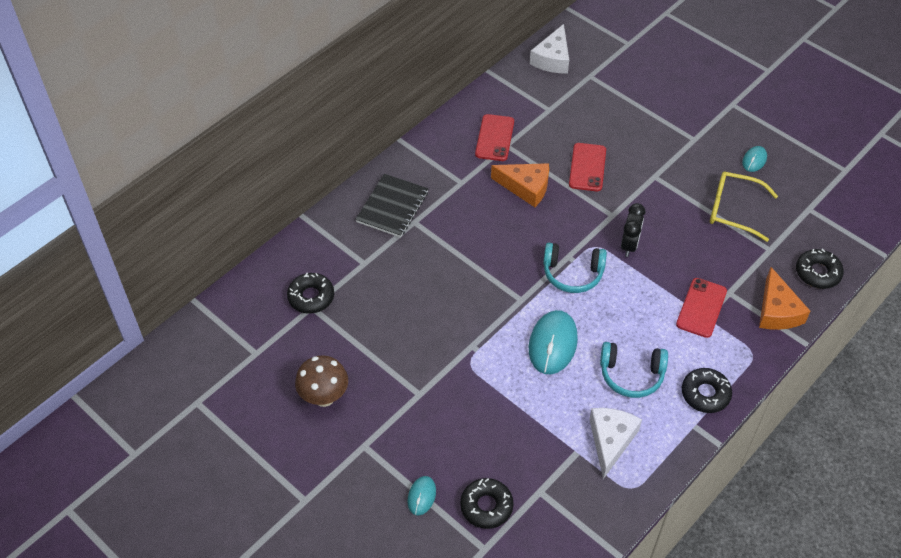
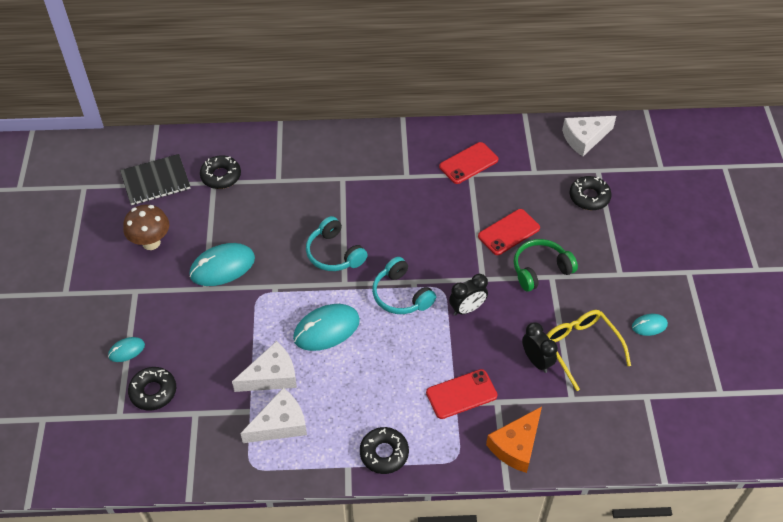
camera: 45 degrees right, 0 degrees up
black notebook [355,174,428,238] -> black notebook moved to [120,154,190,205]
orange cheese [491,163,549,207] -> none
turquoise headphones [600,342,668,398] -> turquoise headphones moved to [306,216,368,271]
black donut [796,249,844,289] -> black donut moved to [569,176,612,210]
none -> turquoise mouse [189,243,255,286]
none -> white cheese [232,341,297,392]
none -> green headphones [514,239,578,292]
none -> black clock [522,322,558,373]

